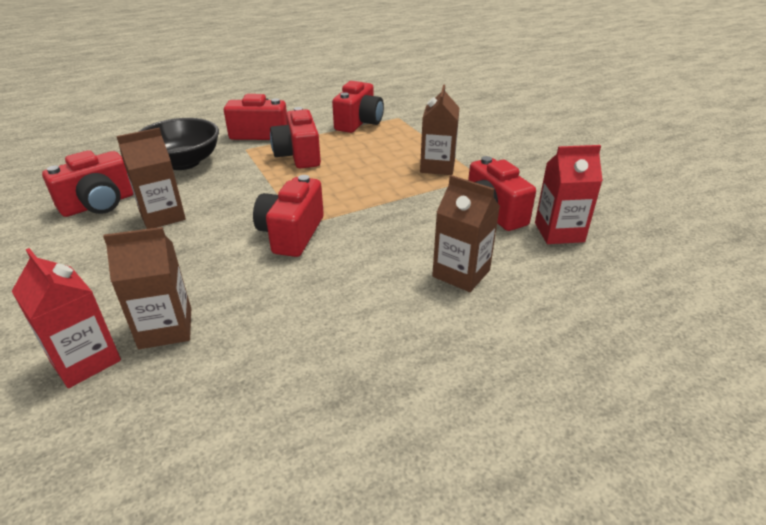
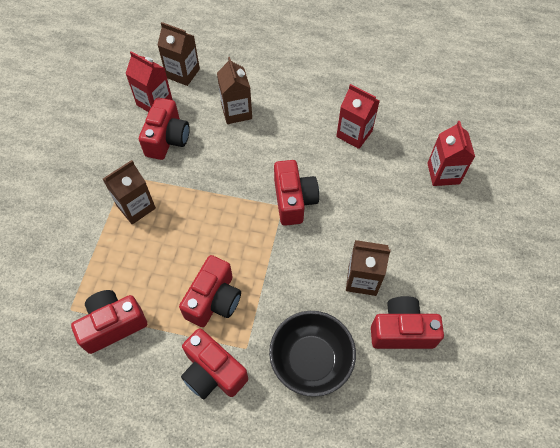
camera: 140 degrees left, 25 degrees up
brown carton [103,227,191,349] -> brown carton moved to [158,22,200,86]
red camera [253,175,324,257] -> red camera turned 60 degrees counterclockwise [274,160,319,226]
none -> red carton [336,84,380,149]

